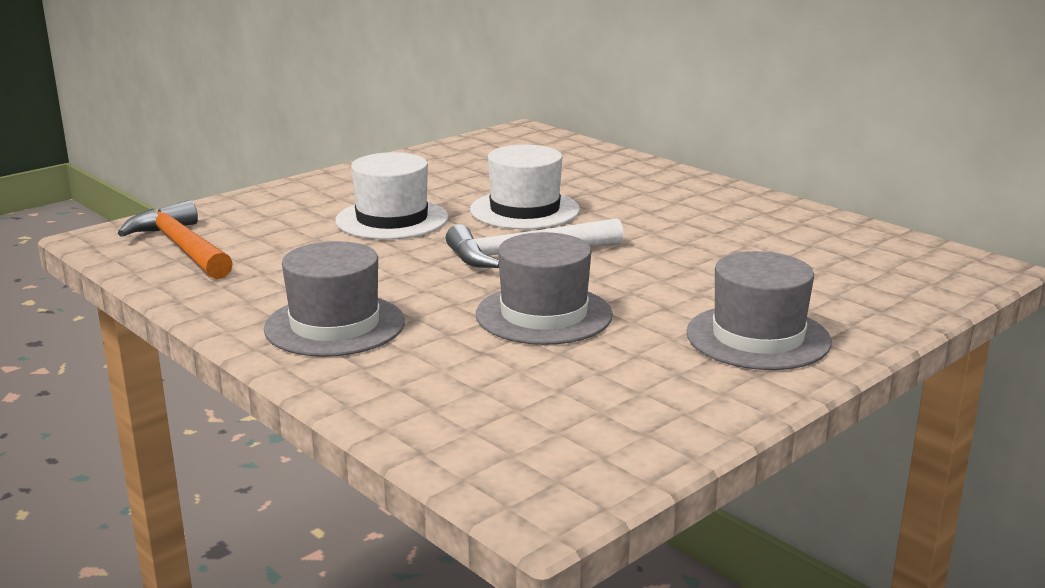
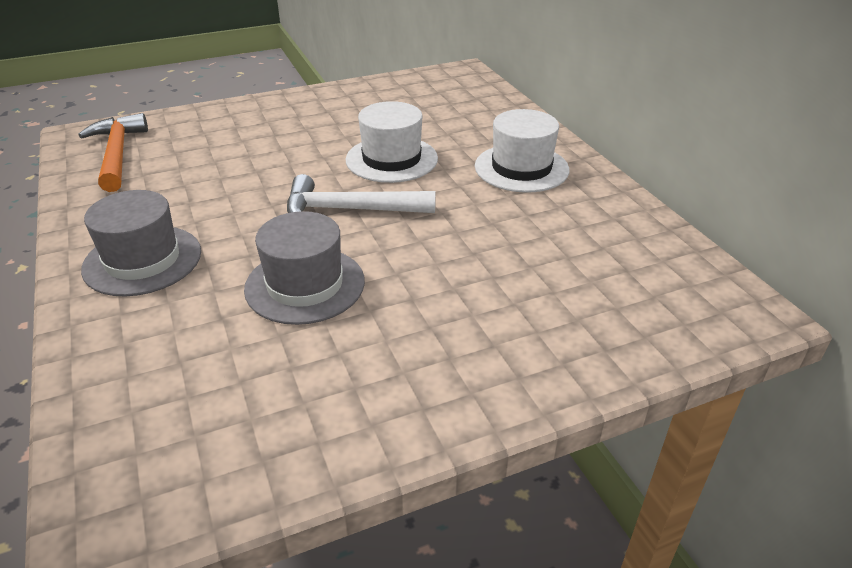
camera: 20 degrees right, 15 degrees up
white hat [335,152,448,239] -> white hat moved to [475,109,569,193]
grey hat [686,251,832,370] -> none

